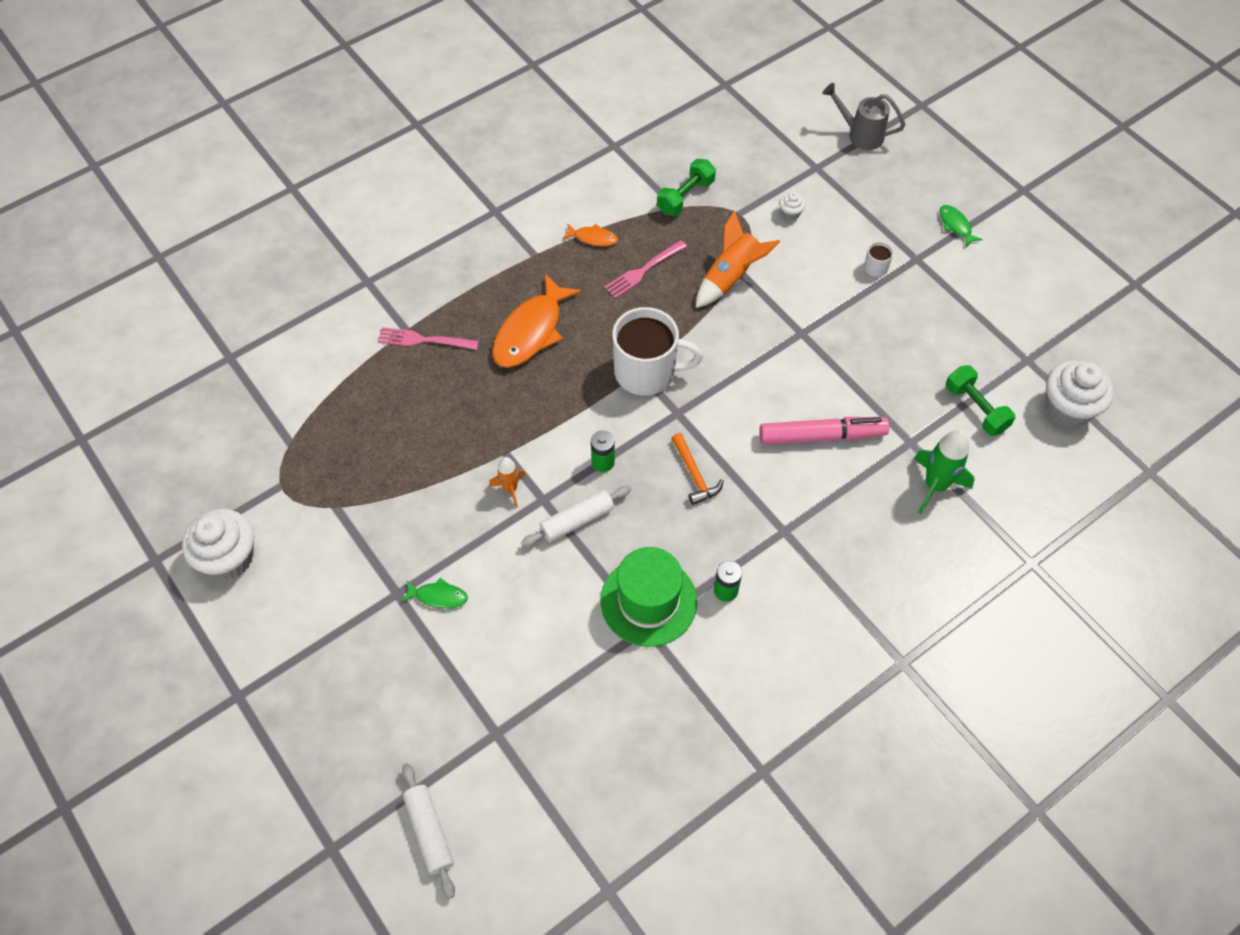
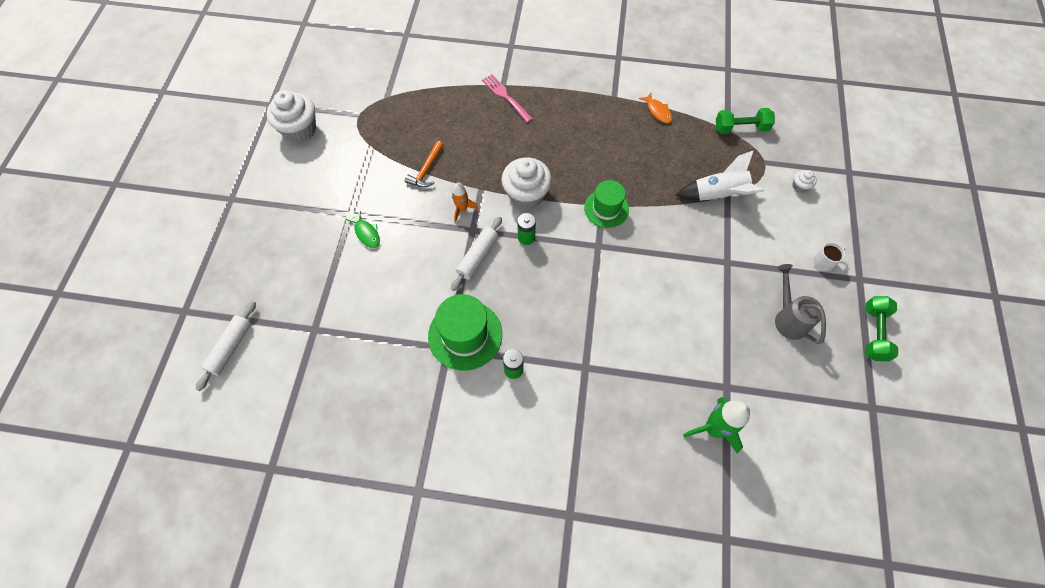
camera: 45 degrees right, 5 degrees up
orange fish [492,274,582,368] -> none
white rolling pin [521,485,631,547] -> white rolling pin turned 75 degrees counterclockwise [451,217,502,291]
pink fork [604,240,687,298] -> none
white mug [612,307,703,396] -> green hat [584,180,629,228]
orange hammer [671,433,724,505] -> orange hammer moved to [405,141,444,187]
orange rocket [696,210,780,308] -> white rocket [676,150,764,201]
pink marker [759,417,890,445] -> none
grey watering can [823,83,905,150] -> grey watering can moved to [775,264,826,344]
green fish [940,205,983,247] -> none
green dumbbell [946,365,1015,436] -> green dumbbell moved to [866,296,898,361]
white cupcake [1045,360,1114,428] -> white cupcake moved to [501,157,552,209]

